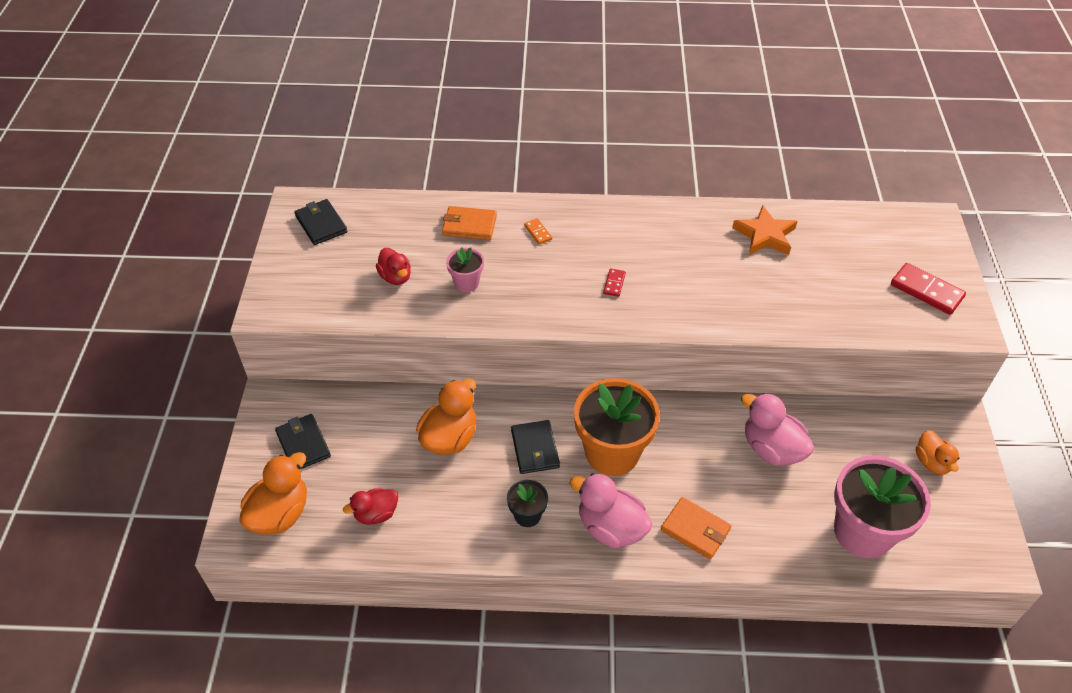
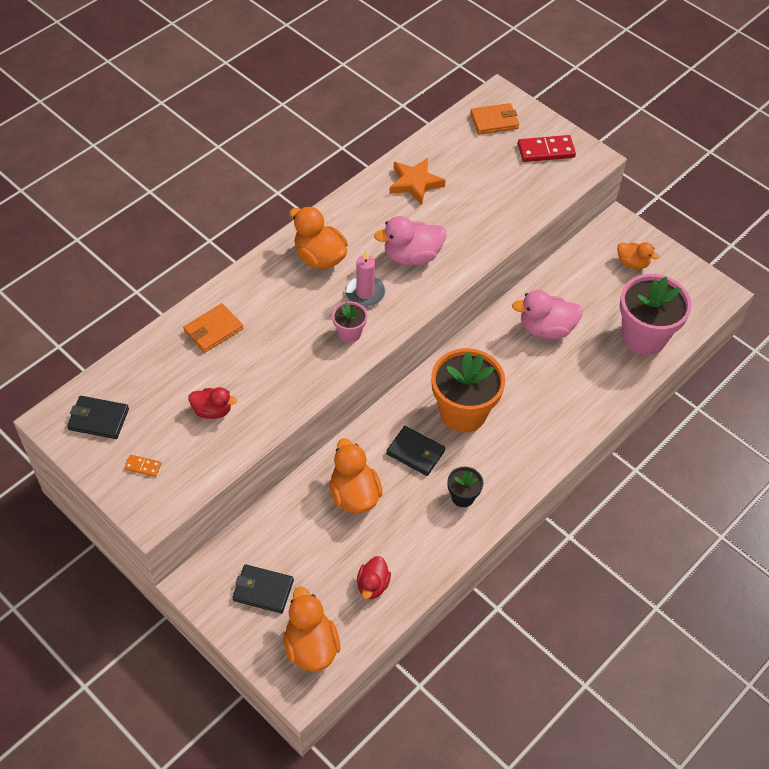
camera: 50 degrees left, 5 degrees up
pink flower pot [446,247,484,292] -> pink flower pot moved to [332,301,367,343]
orange domino [524,218,552,245] -> orange domino moved to [124,455,161,477]
pink duck [570,473,652,548] -> pink duck moved to [374,216,446,265]
red domino [603,268,626,297] -> pink candle [345,250,385,307]
orange wallet [661,497,731,559] -> orange wallet moved to [470,103,519,134]
none -> orange duck [289,206,347,269]

